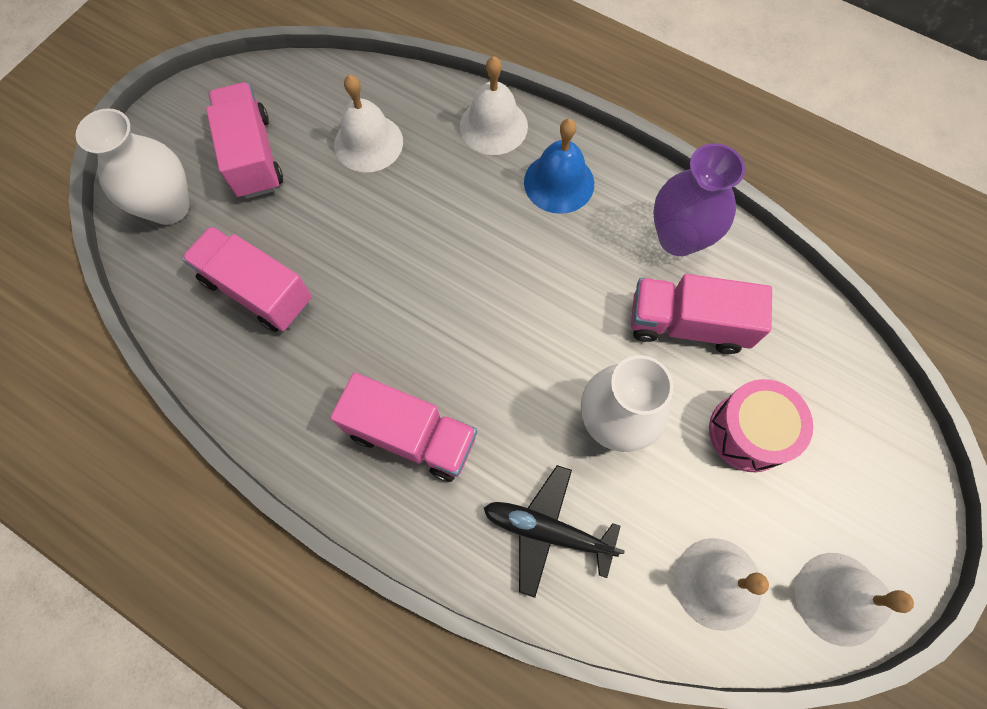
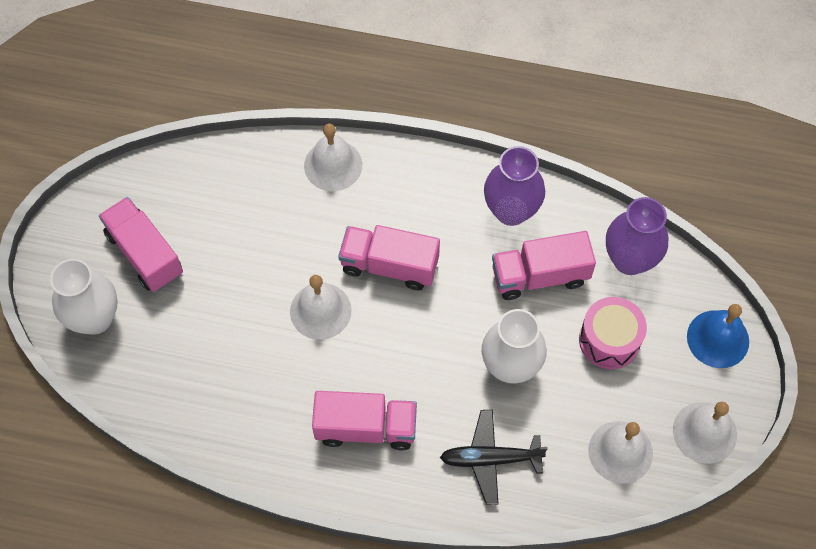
camera: 20 degrees left, 5 degrees down
pink truck [182,226,312,332] -> pink truck moved to [338,225,440,290]
white bell [334,75,403,173] -> white bell moved to [290,275,352,340]
blue bell [524,119,594,214] -> blue bell moved to [687,304,749,368]
none -> purple vase [606,197,668,275]

